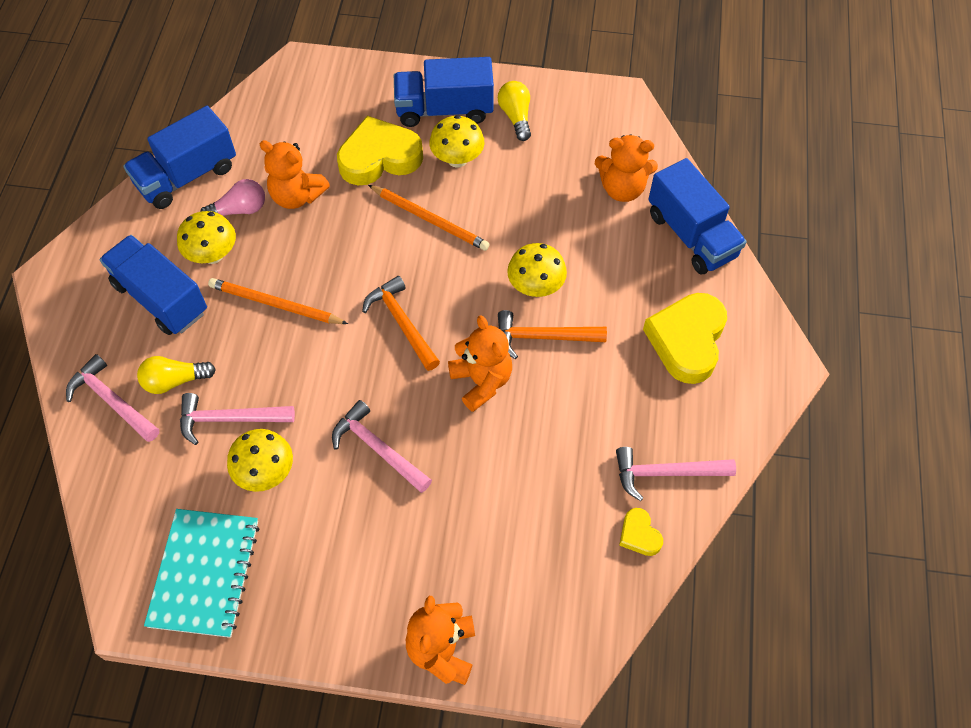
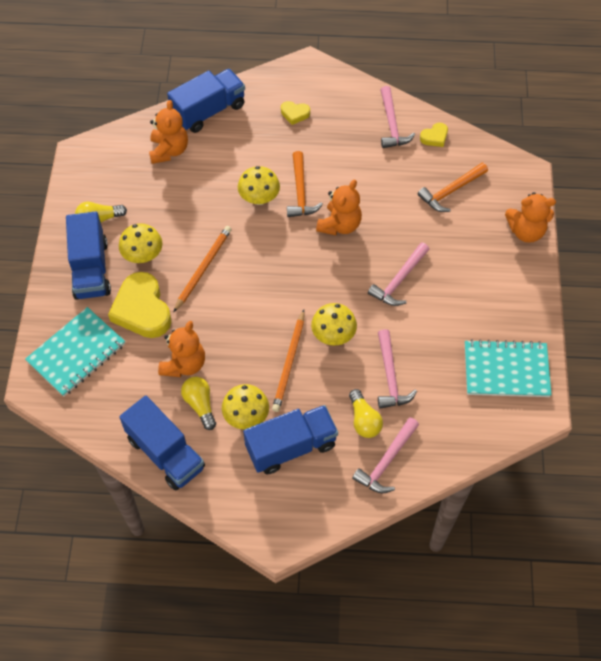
camera: 95 degrees left, 0 degrees up
blue truck [100,235,207,335] -> blue truck turned 150 degrees counterclockwise [243,405,338,475]
pink light bulb [200,179,265,216] -> yellow light bulb [181,377,216,430]
yellow mushroom [227,429,293,492] -> yellow mushroom moved to [311,303,357,346]
orange hammer [362,276,440,371] -> orange hammer moved to [418,163,488,212]
orange teddy bear [448,315,512,412] -> orange teddy bear turned 150 degrees clockwise [316,179,362,235]
yellow heart [643,293,727,384] -> yellow heart [281,101,310,125], size x0.47
none -> turquoise notebook [25,307,125,397]

